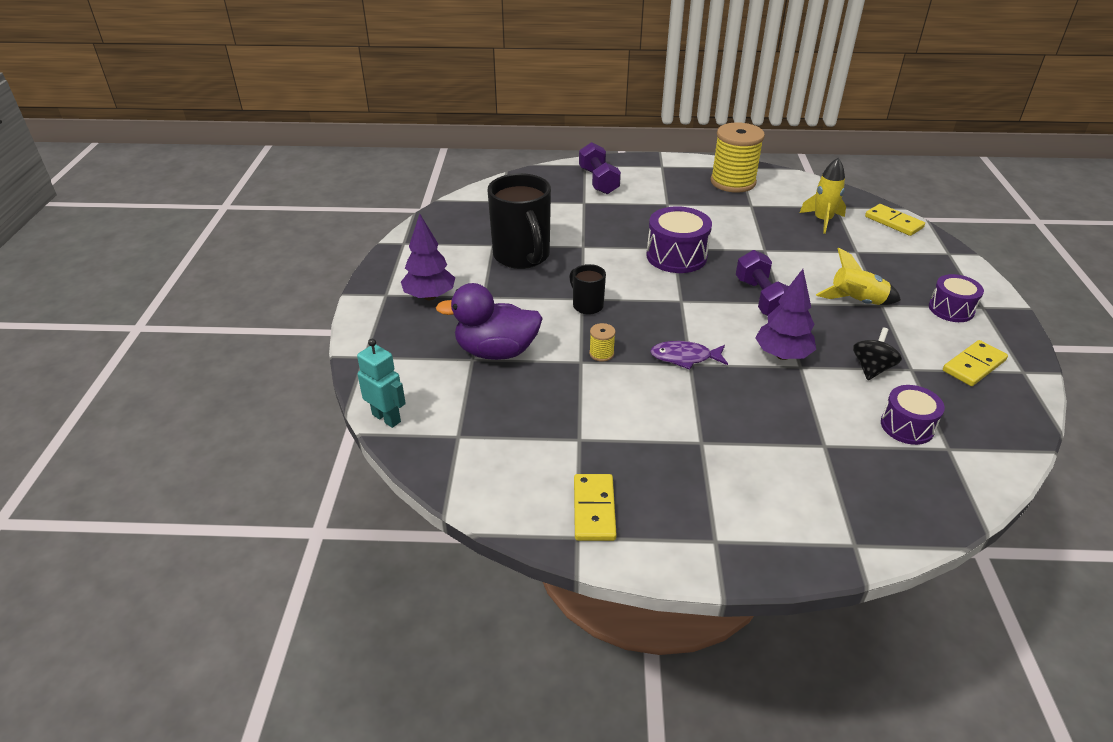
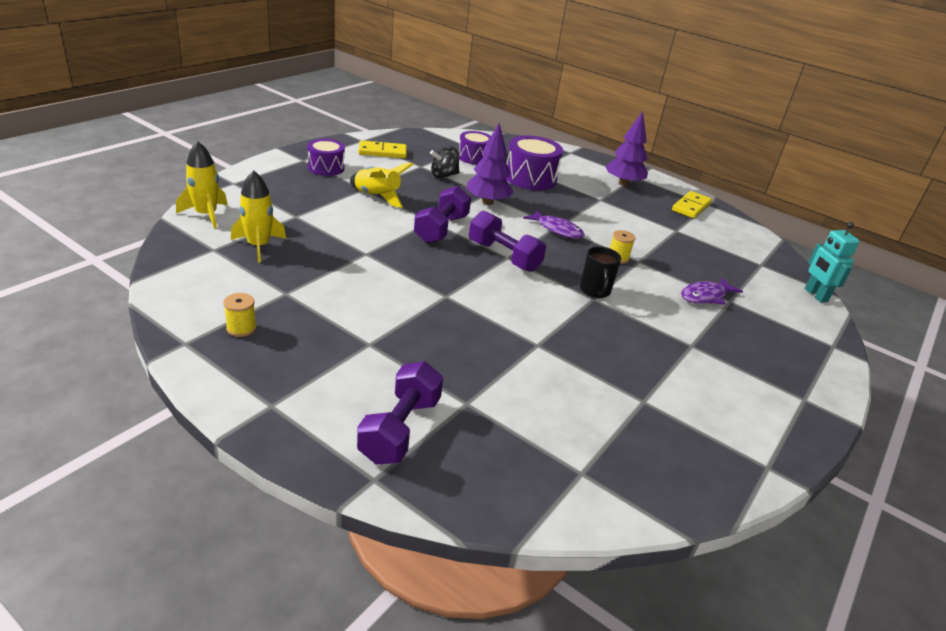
camera: 150 degrees left, 5 degrees down
purple tree [401,214,455,300] -> purple tree moved to [605,111,648,186]
purple duck [436,283,543,360] -> purple fish [681,277,743,304]
black mug [488,173,551,269] -> none
purple drum [646,206,712,273] -> purple drum moved to [506,136,563,190]
yellow spool [711,122,765,193] -> yellow spool [223,293,256,337], size x0.41
yellow domino [865,204,925,236] -> yellow rocket [176,141,228,229]
none -> purple dumbbell [469,210,546,272]

